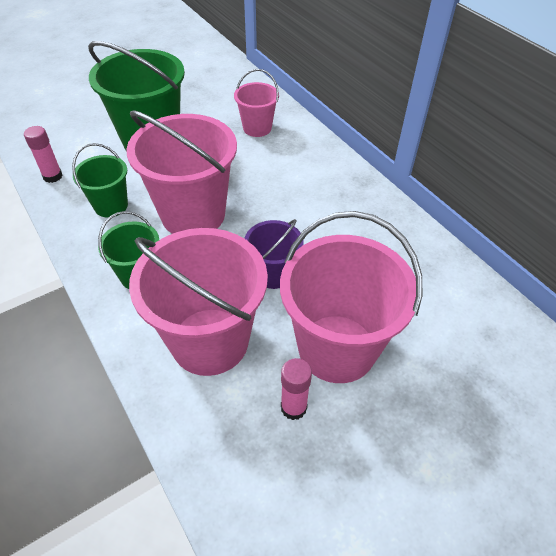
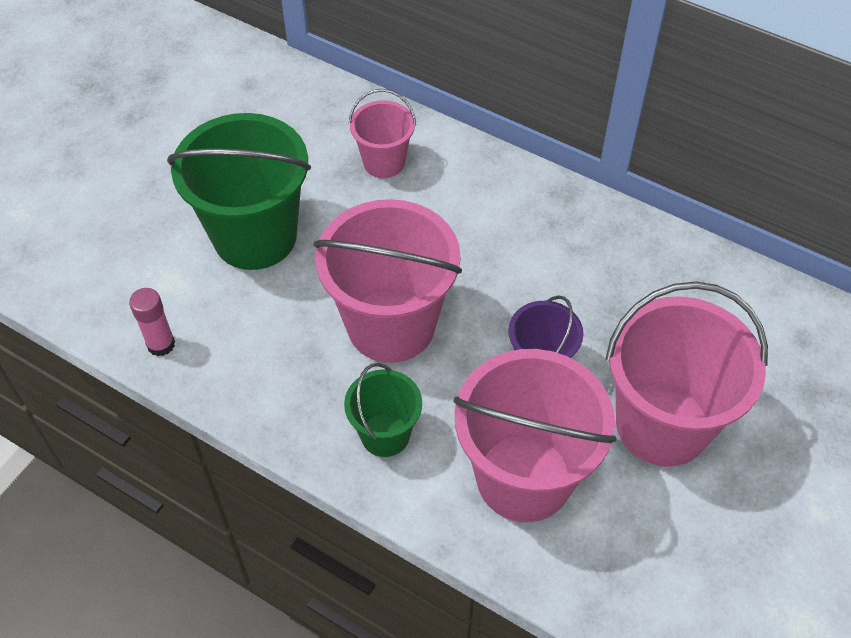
camera: 25 degrees left, 5 degrees up
green bucket [72,143,128,218] -> none
pink glue stick [281,358,312,420] -> none

